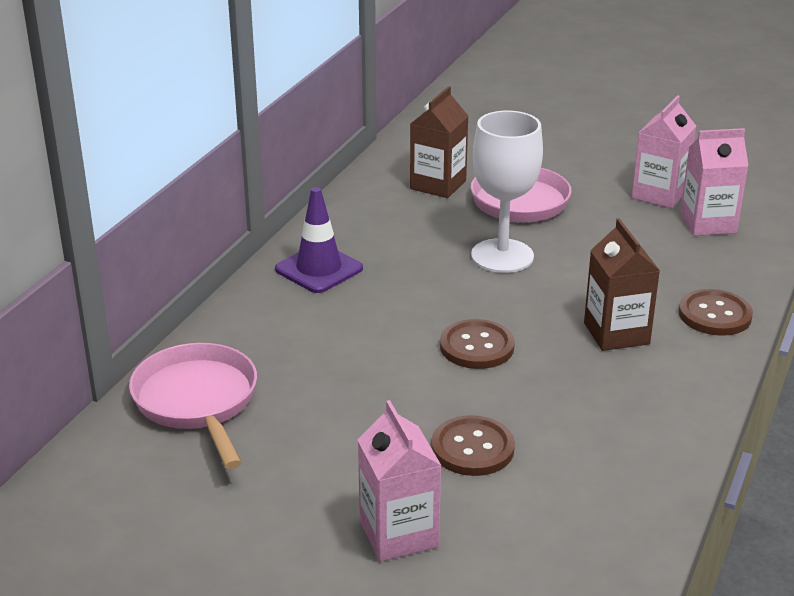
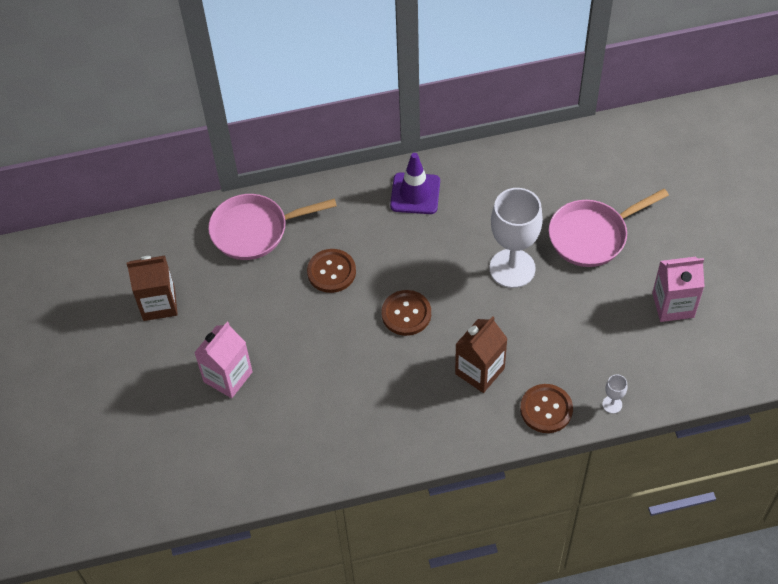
camera: 55 degrees right, 25 degrees up
pink pan [129,343,257,469] -> pink pan turned 135 degrees counterclockwise [208,194,337,260]
brown carton [410,86,469,198] -> brown carton moved to [127,256,178,321]
brown button [431,415,515,476] -> brown button moved to [307,249,356,293]
pink carton [680,128,749,236] -> none
none -> white goblet [602,374,627,414]

